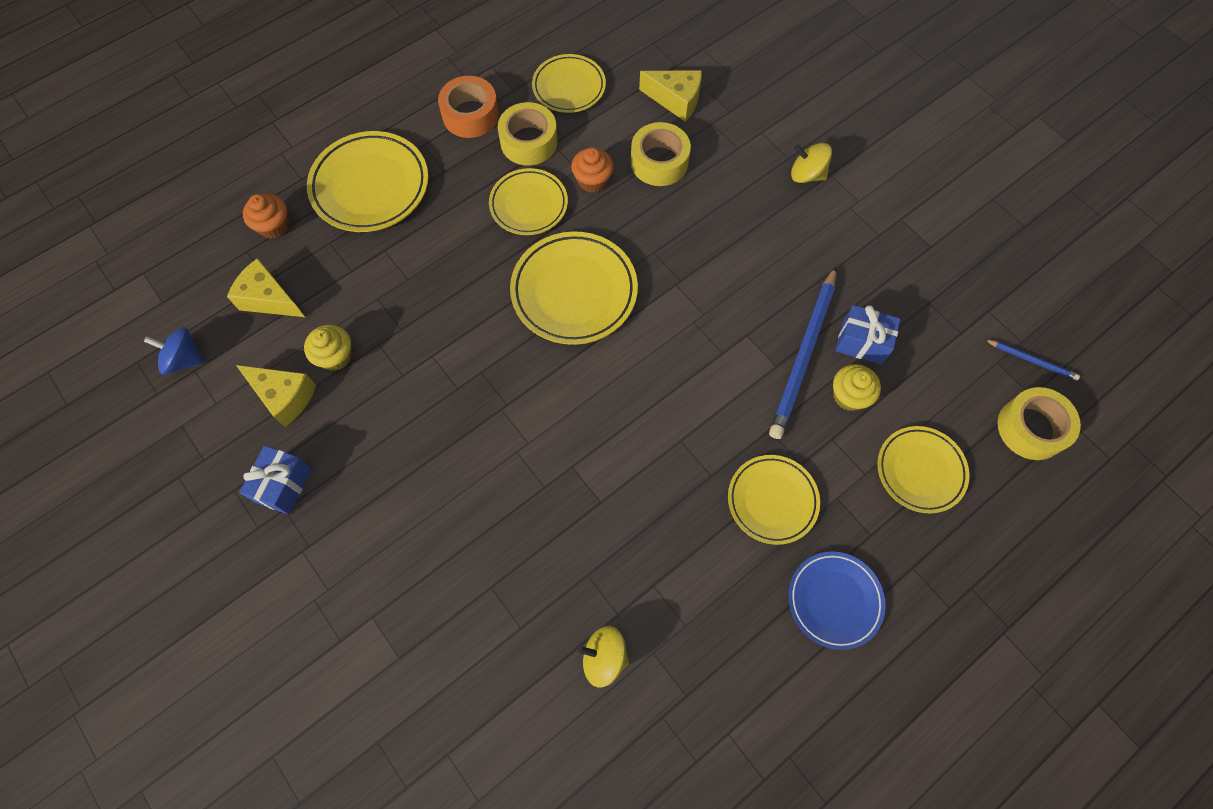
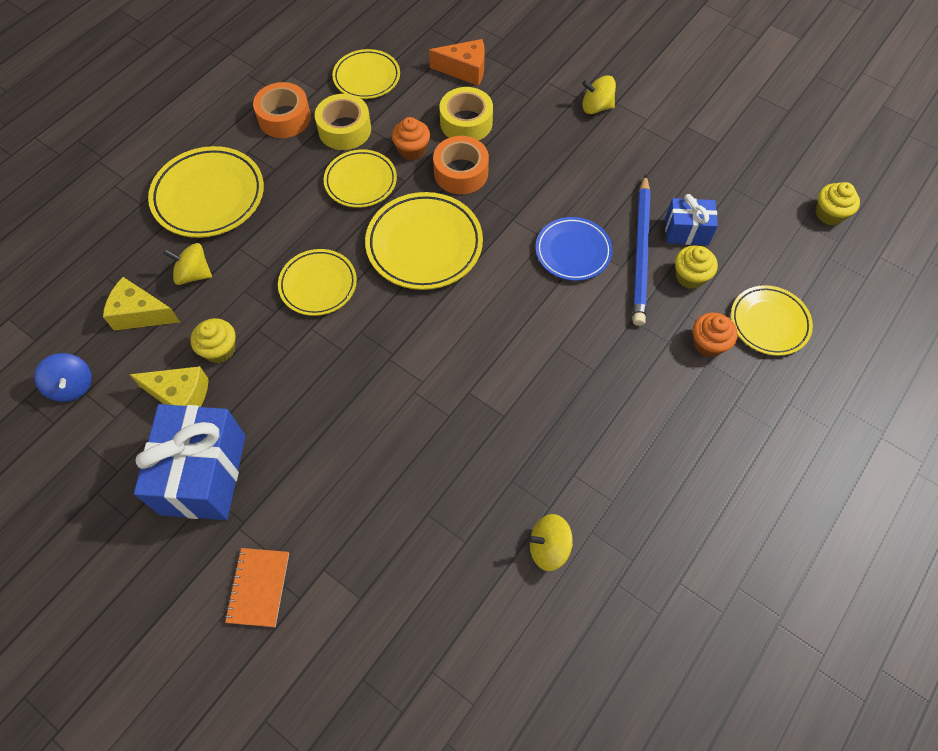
camera: 15 degrees left, 5 degrees down
blue spinning top [144,327,204,375] -> blue spinning top turned 120 degrees counterclockwise [34,353,92,402]
blue gift [239,446,312,515] -> blue gift [134,404,246,520], size x1.83
orange cupcake [243,193,289,239] -> orange cupcake moved to [693,313,738,357]
yellow cheese [639,71,702,122] -> orange cheese [429,39,485,86]
yellow plate [728,455,820,545] -> yellow plate moved to [278,249,357,316]
blue plate [788,551,886,650] -> blue plate moved to [535,217,612,281]
blue pencil [984,339,1080,380] -> yellow cupcake [816,182,860,225]
yellow tape [997,387,1081,460] -> none
none -> yellow spinning top [163,243,212,285]
none -> orange notebook [225,548,289,627]
none -> orange tape [433,136,489,194]

